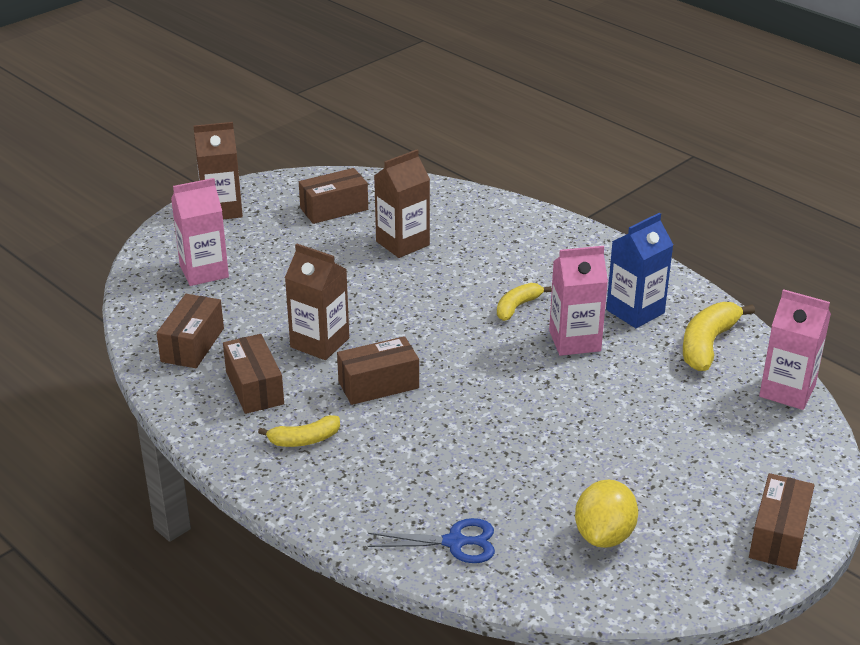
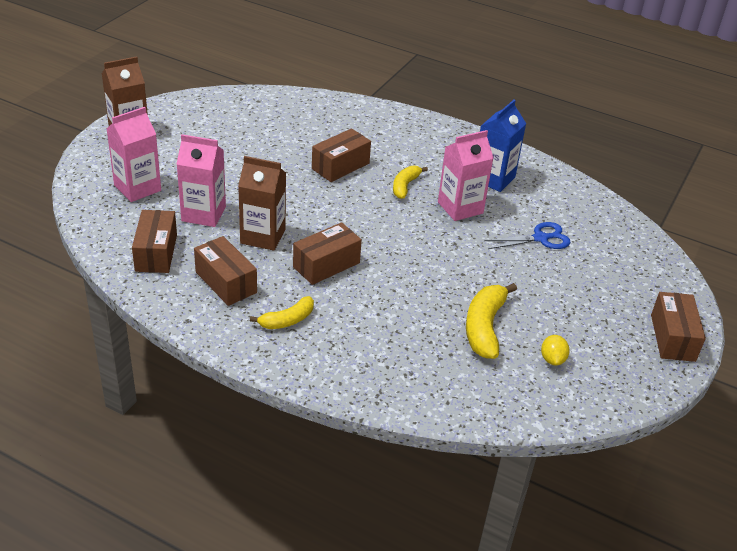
camera: 20 degrees left, 5 degrees up
brown box [299,168,368,224] -> brown box moved to [312,128,371,182]
blue scissors [368,518,495,563] -> blue scissors moved to [484,222,570,249]
brown carton [374,150,430,258] -> none
yellow lemon [575,479,638,548] -> yellow lemon [541,335,570,365], size x0.57
yellow banana [683,302,755,371] -> yellow banana moved to [466,283,517,359]
pink carton [759,289,831,410] -> pink carton moved to [177,134,226,227]

